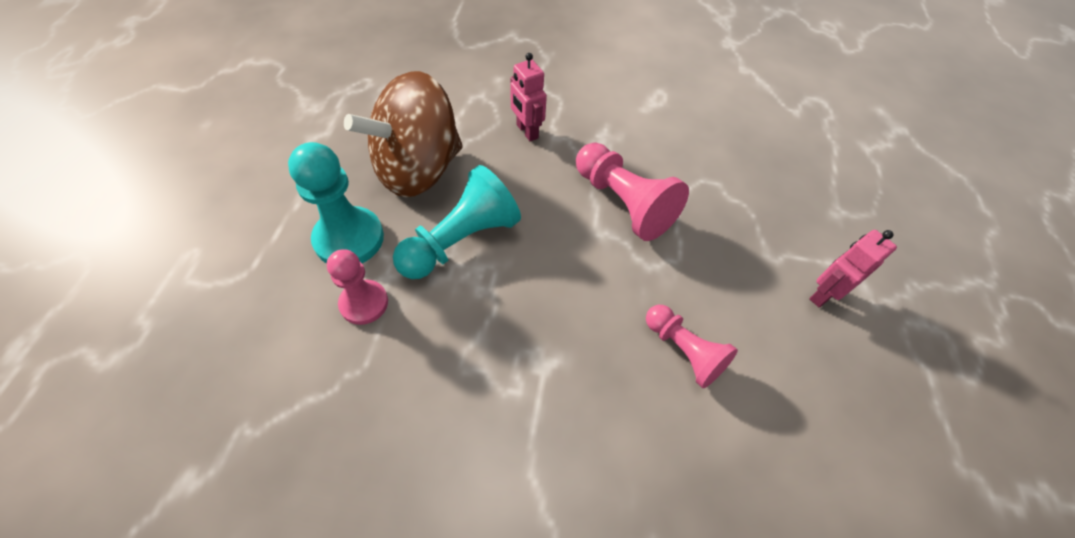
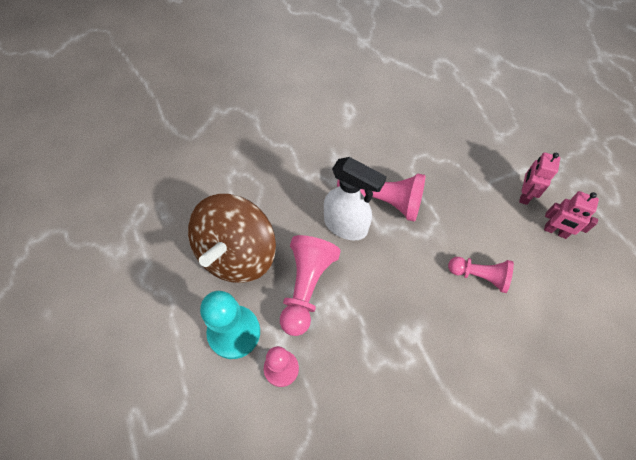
camera: 30 degrees left, 5 degrees up
turquoise pawn [393,165,521,279] -> pink pawn [280,235,341,336]
pink robot [510,53,547,142] -> pink robot moved to [544,191,599,239]
none -> white spray bottle [324,157,387,240]

